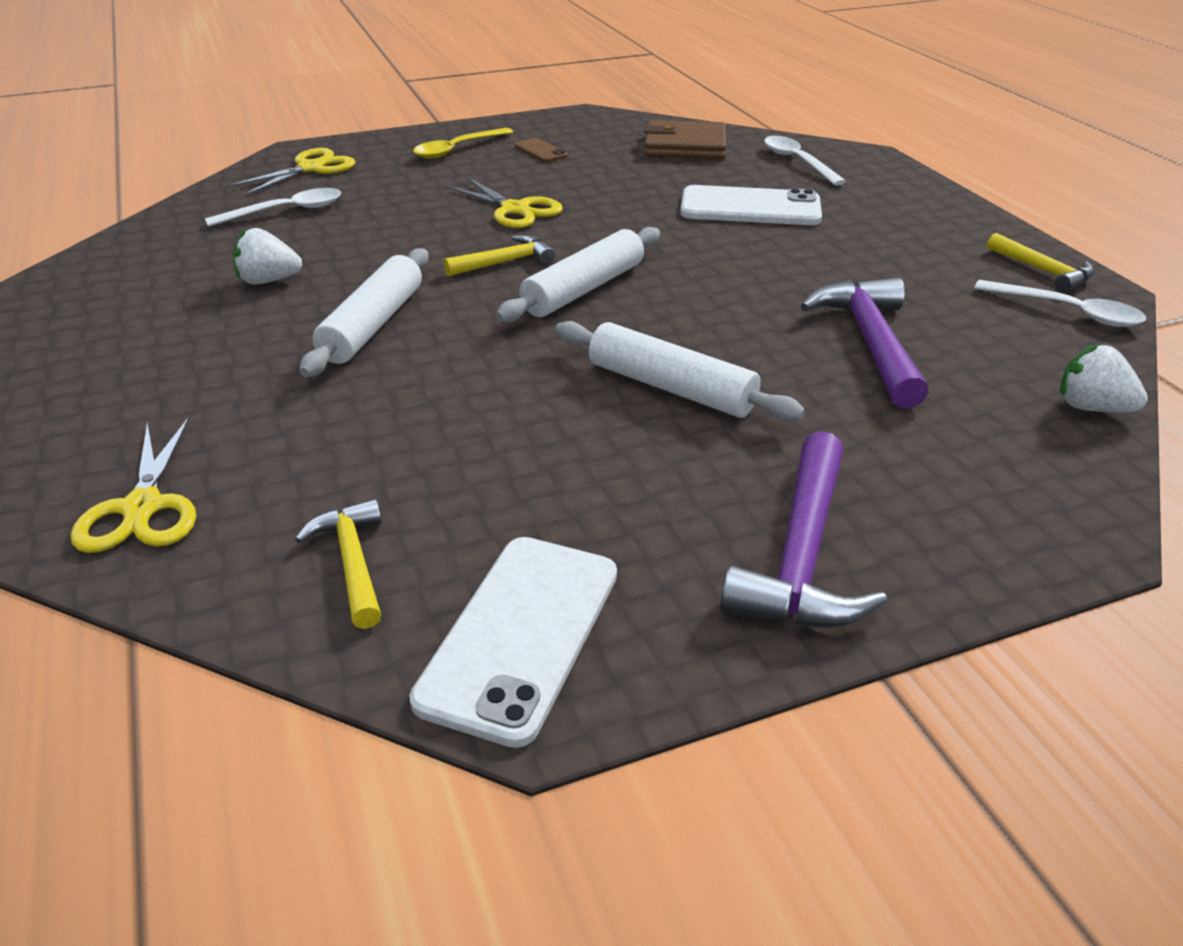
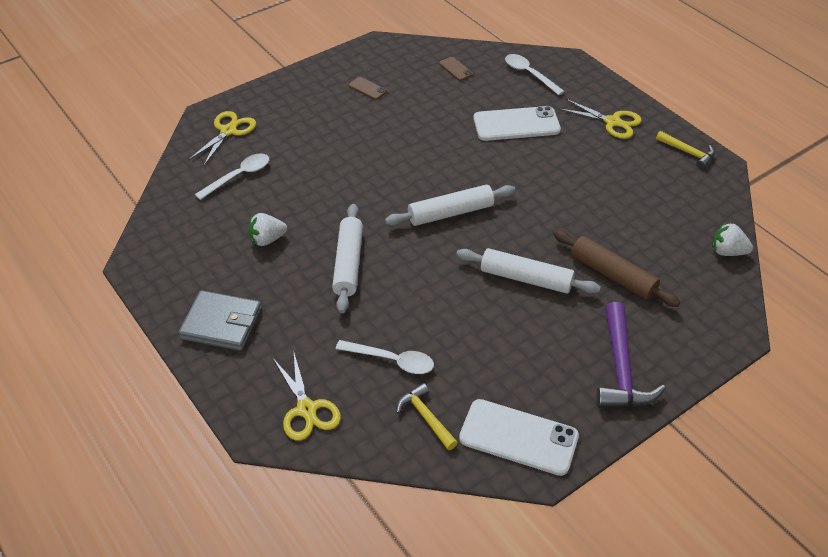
camera: 15 degrees left, 10 degrees up
white phone [409,537,617,748] -> white phone turned 75 degrees counterclockwise [459,399,579,476]
yellow spoon [413,128,513,159] -> none
yellow hammer [444,235,555,276] -> none
yellow scissors [445,176,563,228] -> yellow scissors moved to [558,99,642,139]
white rolling pin [496,227,660,322] -> white rolling pin turned 45 degrees clockwise [385,185,515,226]
brown wallet [644,120,726,159] -> brown phone [439,57,473,81]
purple hammer [800,278,929,408] -> none
white spoon [974,280,1146,327] -> white spoon moved to [336,340,434,374]
none -> grey wallet [179,290,262,351]
none -> brown rolling pin [554,230,680,307]

